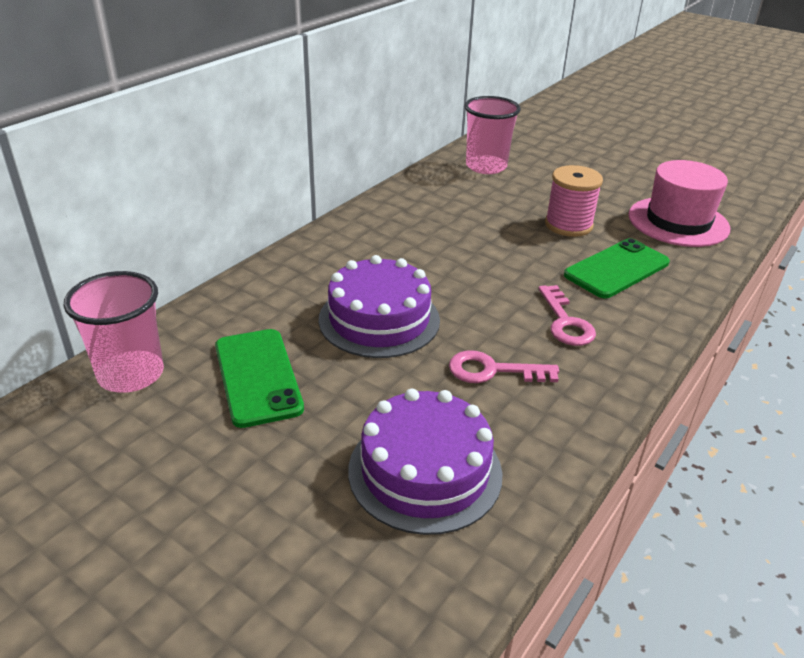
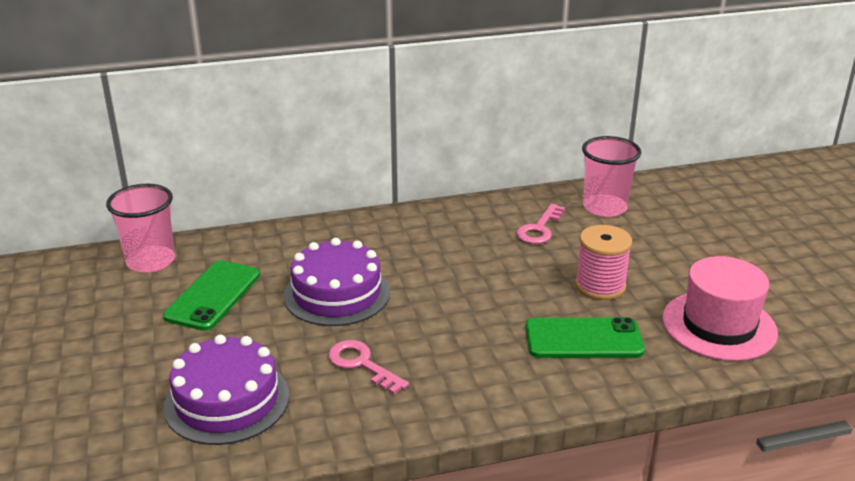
camera: 40 degrees right, 5 degrees down
pink key [538,285,596,346] -> pink key moved to [516,204,565,244]

